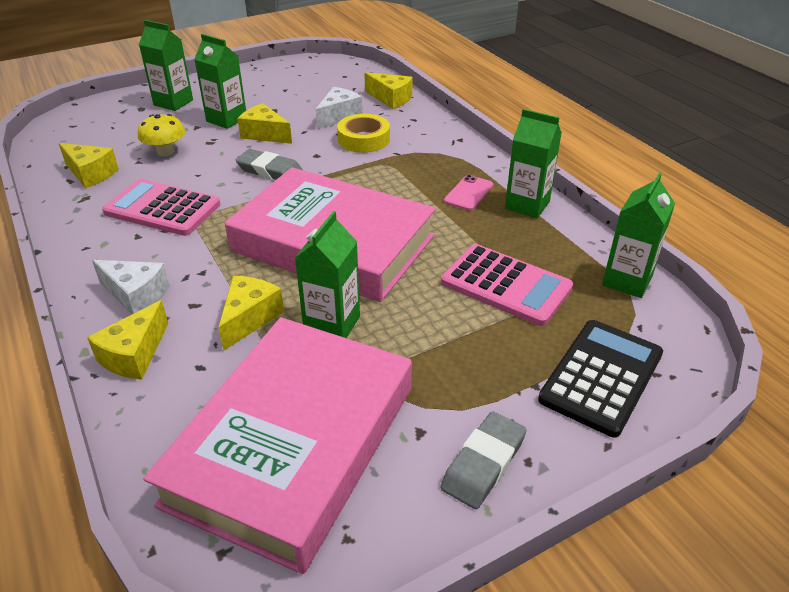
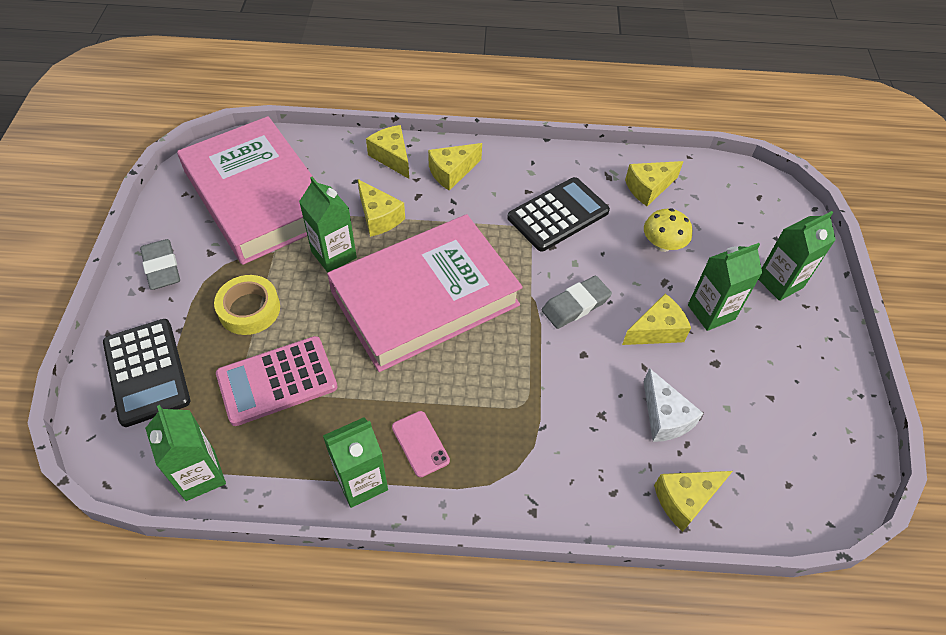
camera: 120 degrees right, 15 degrees up
white cheese [92,260,170,314] -> yellow cheese [428,143,482,191]
pink calculator [102,179,220,236] -> black calculator [507,177,610,252]
yellow tape [337,114,390,153] -> yellow tape moved to [214,275,280,335]

